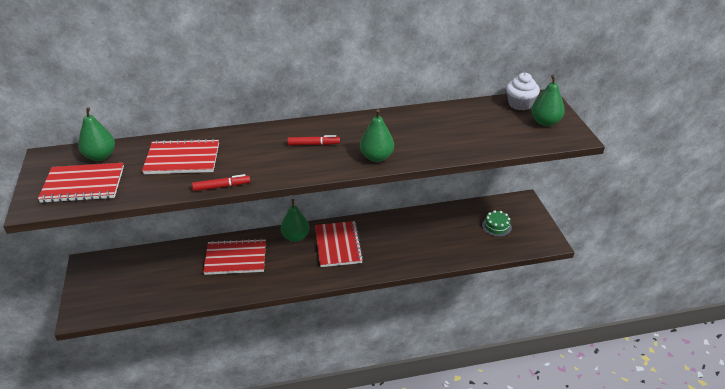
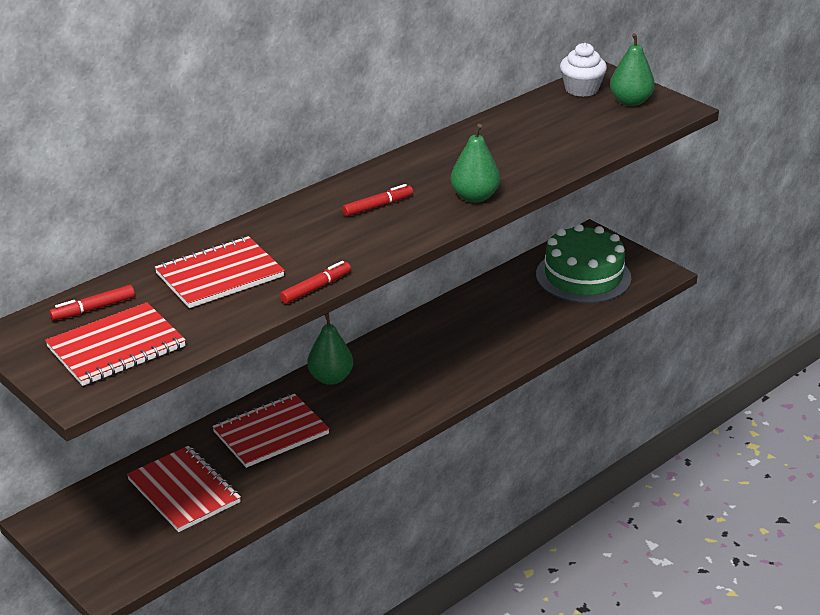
camera: 30 degrees left, 5 degrees down
green pear [78,107,115,161] -> red marker [49,285,135,320]
red notebook [315,221,364,267] -> red notebook moved to [127,446,241,532]
green cake [482,210,512,237] -> green cake [536,224,631,303], size x2.19

